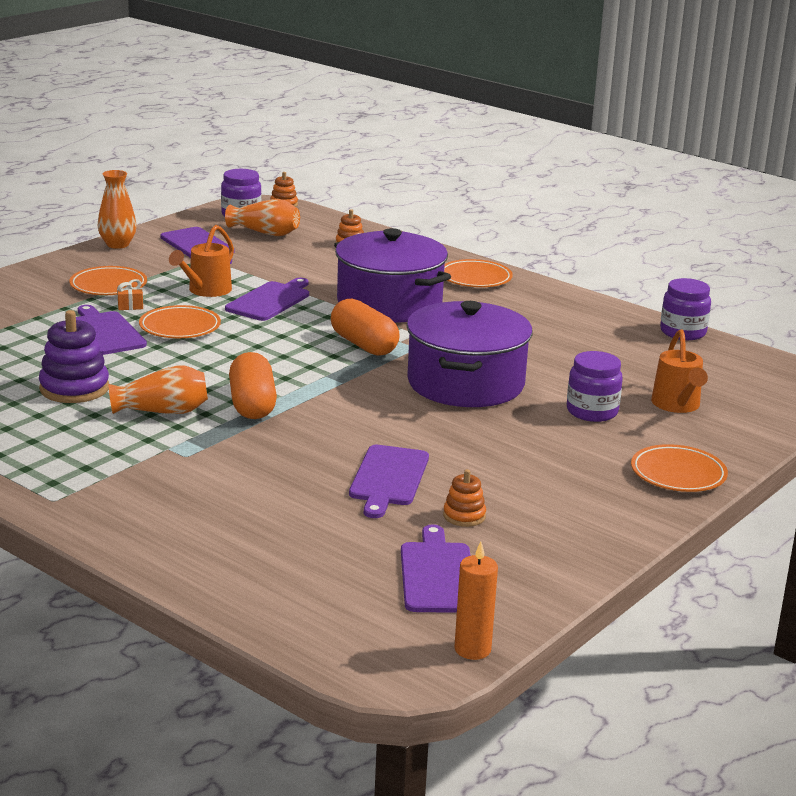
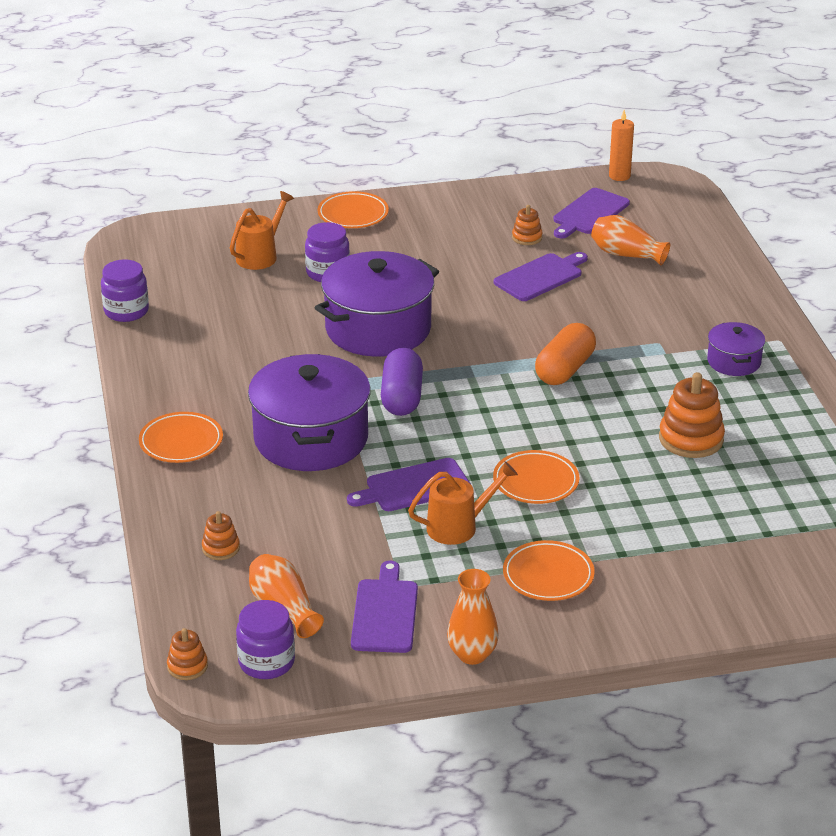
camera: 140 degrees left, 10 degrees up
purple stacking toy [39,310,109,403] -> orange stacking toy [659,372,725,458]
purple cutting board [76,305,147,355] -> none
orange vase [109,365,208,414] -> orange vase moved to [591,215,670,265]
orange gift [117,279,143,310] -> none
orange capsule [331,299,400,356] -> purple capsule [381,348,423,416]
none -> purple pot [707,322,765,376]

